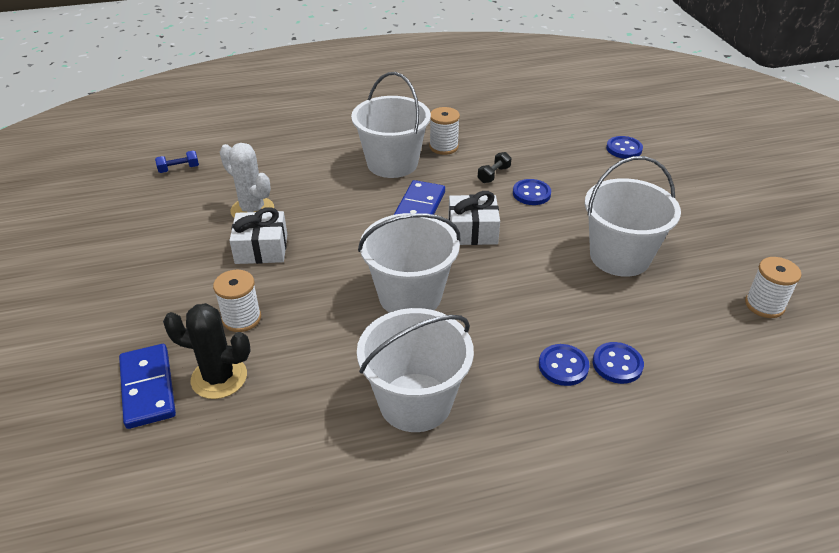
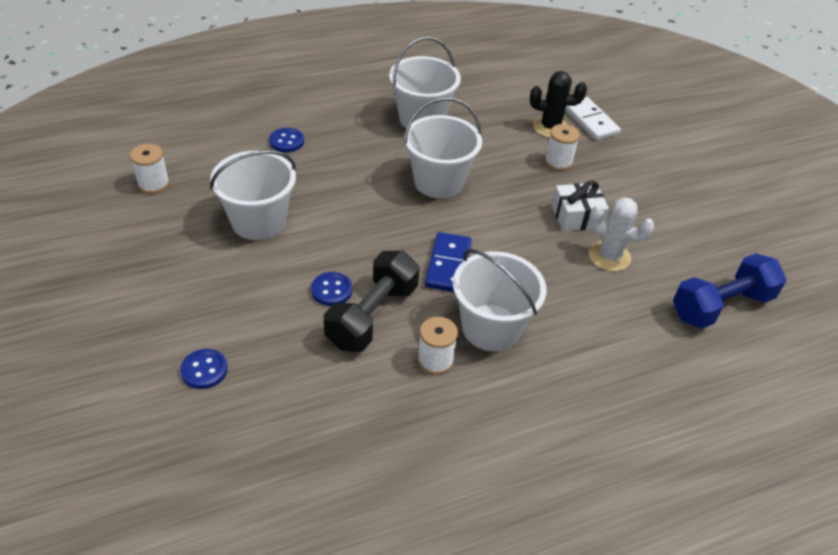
camera: 170 degrees right, 5 degrees up
blue domino [119,344,176,429] -> white domino [565,97,621,140]
blue dumbbell [155,150,199,173] -> blue dumbbell [673,253,787,329], size x2.44
white gift [448,191,500,245] -> none
black dumbbell [478,152,511,183] -> black dumbbell [324,251,419,352], size x2.44
blue button [539,344,590,386] -> none

